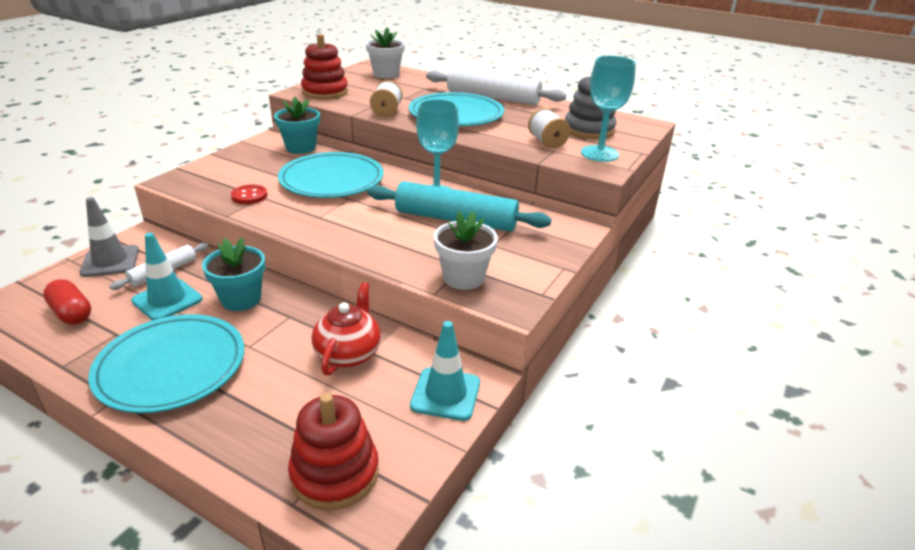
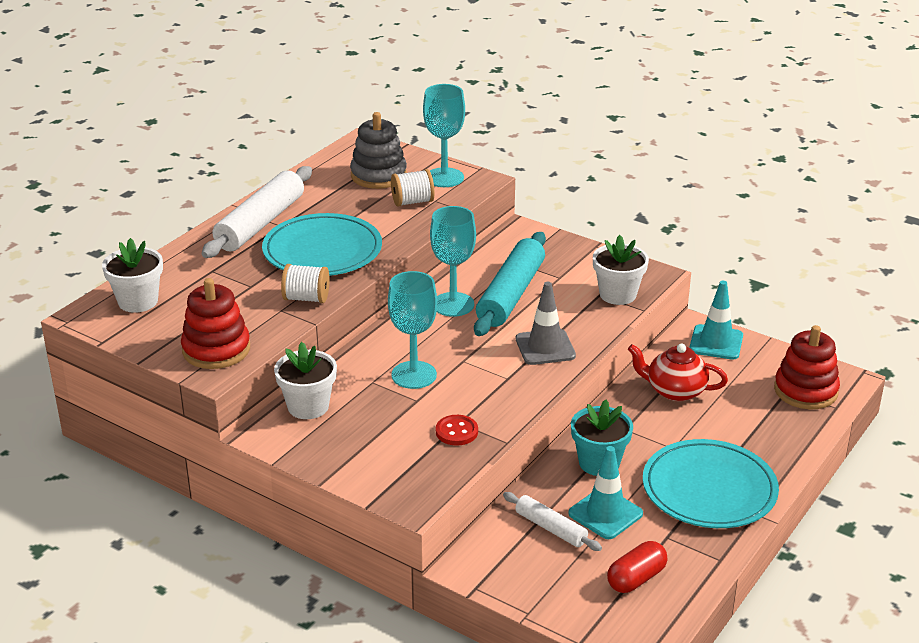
camera: 85 degrees left, 0 degrees up
grey traffic cone [80,197,139,277] -> grey traffic cone moved to [516,282,576,365]
turquoise flower pot [274,96,320,154] -> white flower pot [274,342,337,419]
turquoise plate [278,152,384,198] -> turquoise goblet [388,271,437,389]

